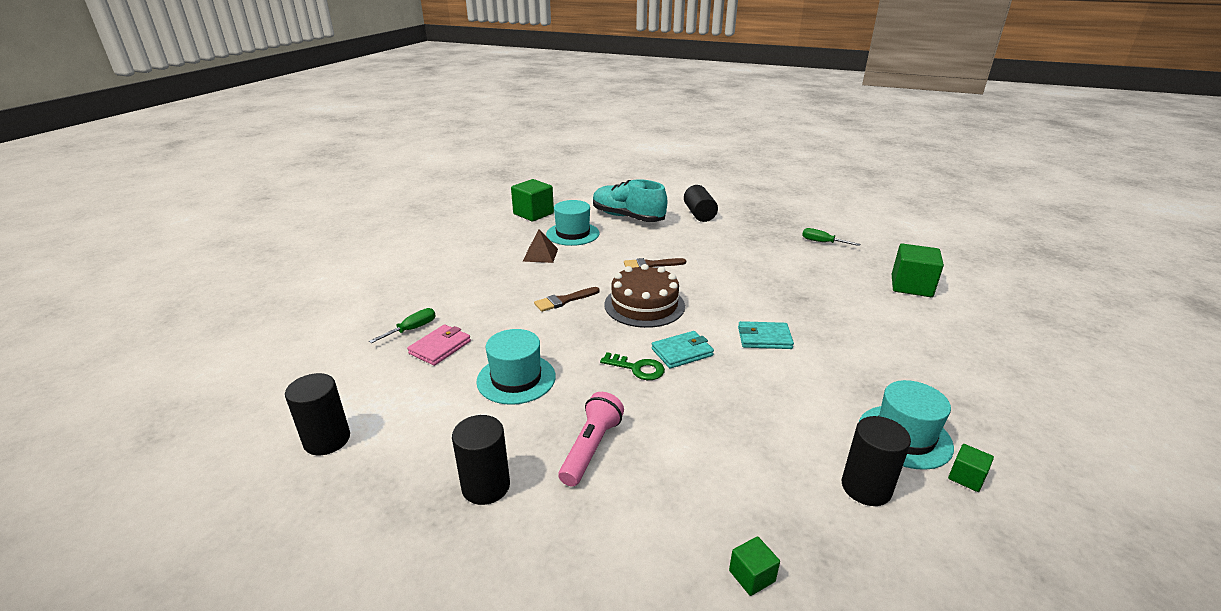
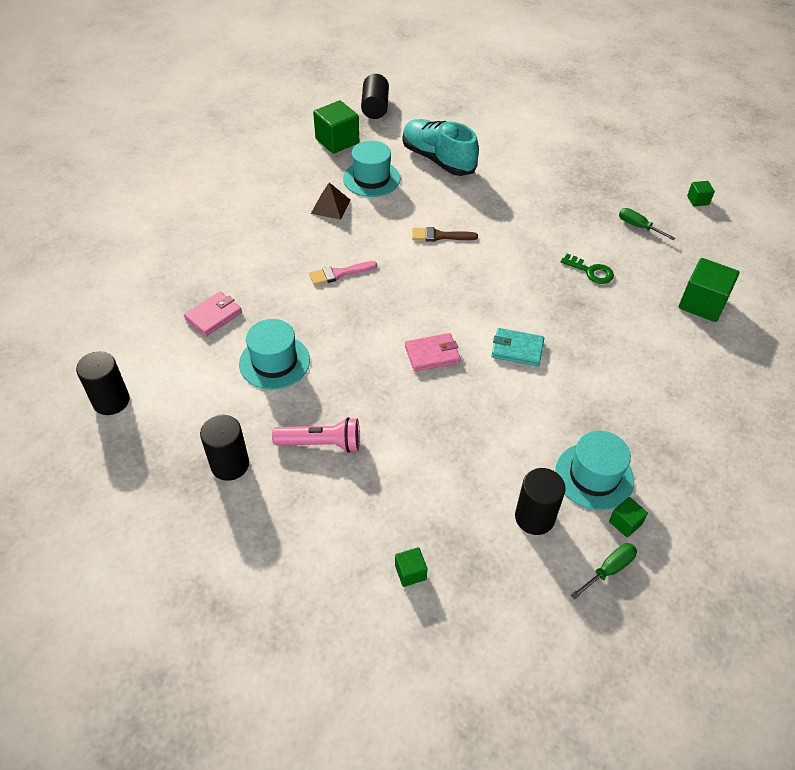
camera: 10 degrees right, 20 degrees up
green screwdriver [369,308,436,343] -> green screwdriver moved to [571,543,637,599]
brown brush [534,287,600,312] -> pink brush [309,261,377,285]
pink flashlight [558,392,624,487] -> pink flashlight turned 60 degrees clockwise [272,417,360,452]
green key [600,352,665,380] -> green key moved to [561,254,614,284]
brown cake [604,264,685,328] -> none
turquoise wallet [651,331,714,369] -> pink wallet [405,333,461,372]
black cylinder [684,185,718,222] -> black cylinder moved to [361,74,389,119]
none -> green cube [687,181,715,207]

